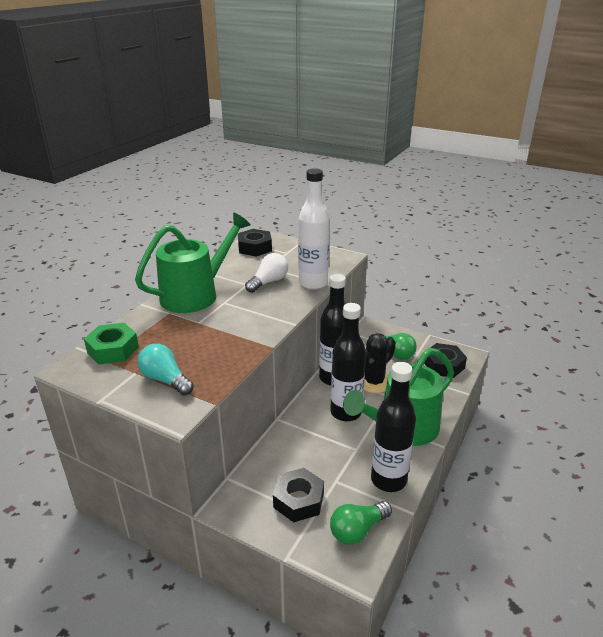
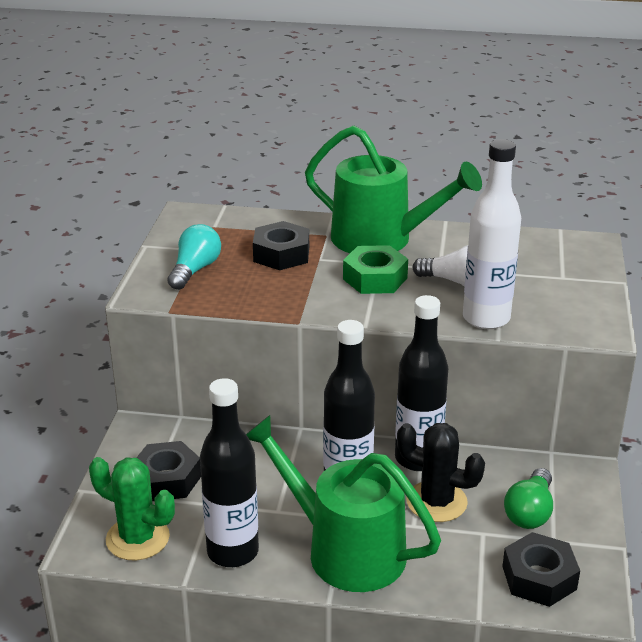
camera: 70 degrees right, 0 degrees up
green nut [84,323,139,364] -> green nut moved to [343,245,408,294]
black nut [238,229,272,257] -> black nut moved to [253,221,309,270]
green light bulb [330,501,392,545] -> green cactus [89,457,175,560]

